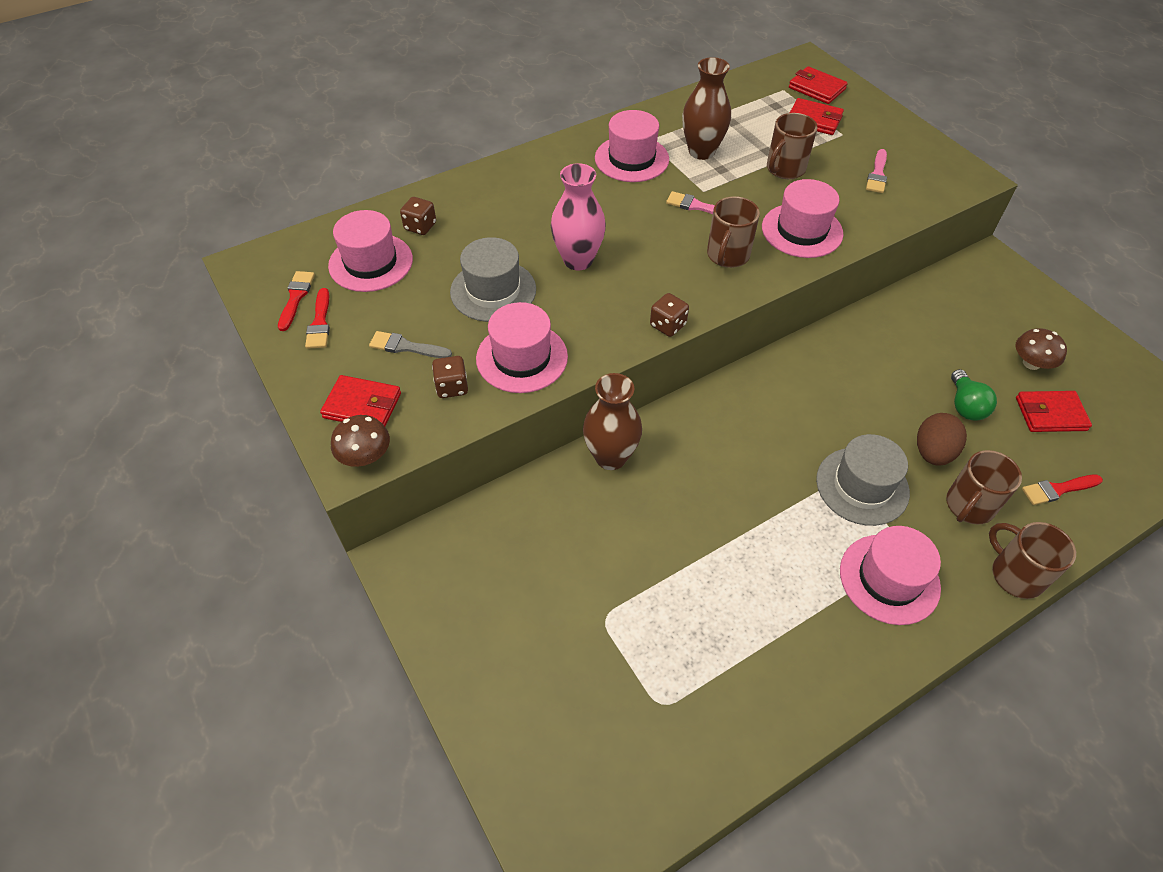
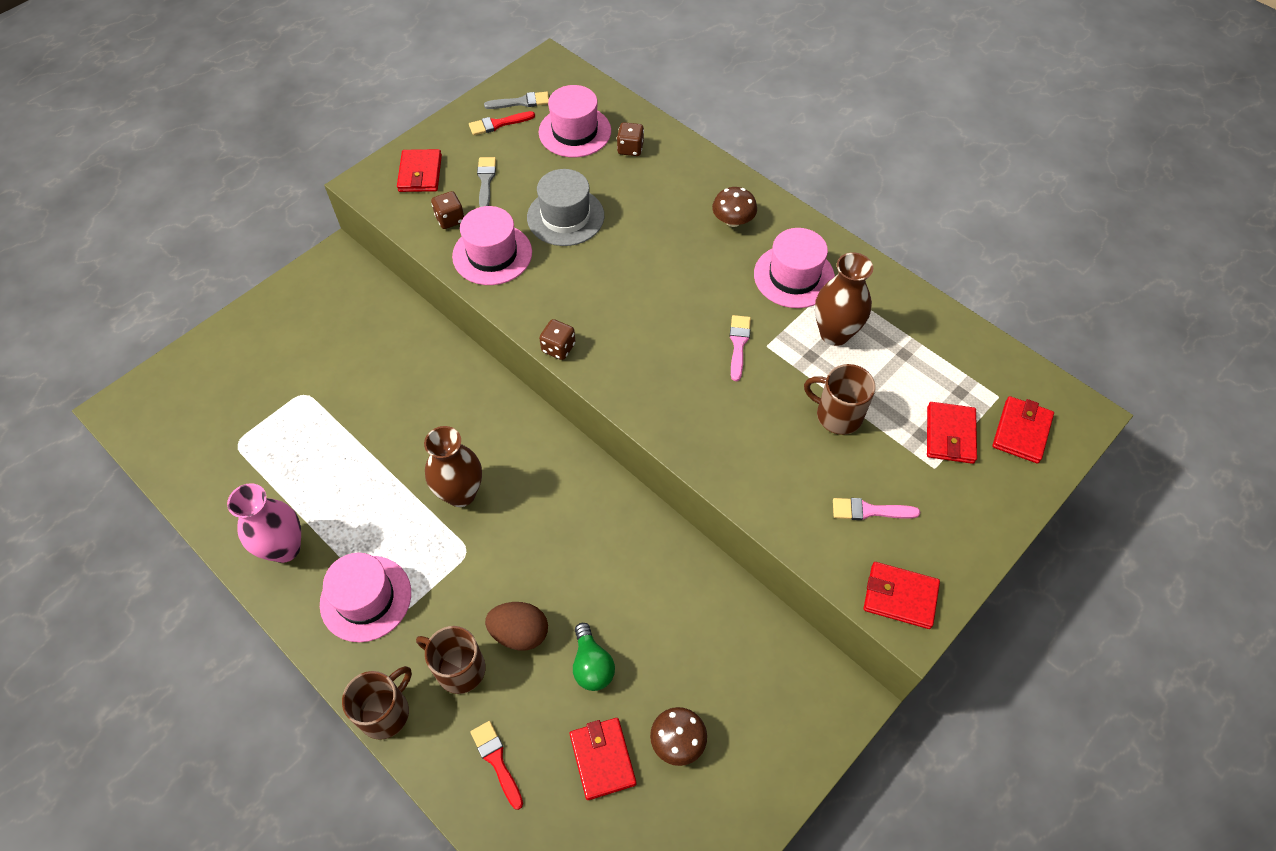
camera: 75 degrees right, 5 degrees up
red brush [278,271,315,331] -> grey brush [484,92,549,109]
brown mushroom [331,415,390,467] -> brown mushroom moved to [712,187,757,227]
pink vase [551,163,606,271] -> pink vase moved to [227,483,301,563]
brown vase [583,373,642,470] -> brown vase moved to [424,426,482,507]
brown mug [707,196,760,268] -> none
pink hat [762,179,844,258] -> none
grey hat [816,434,910,526] -> none
green light bulb [951,369,997,421] -> green light bulb turned 90 degrees counterclockwise [573,623,615,691]
none -> red wallet [864,562,940,629]

